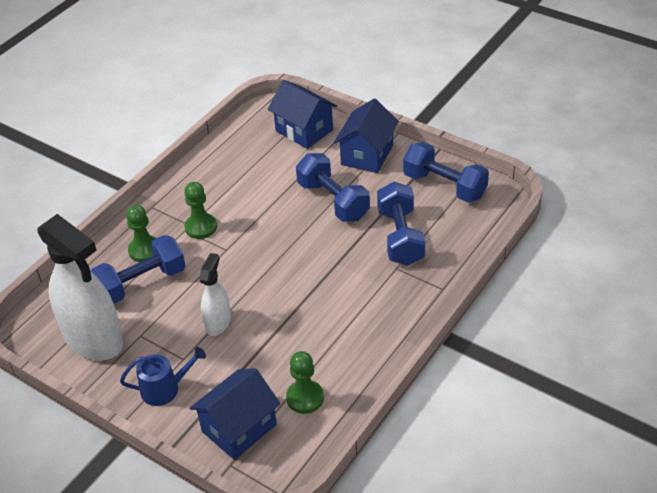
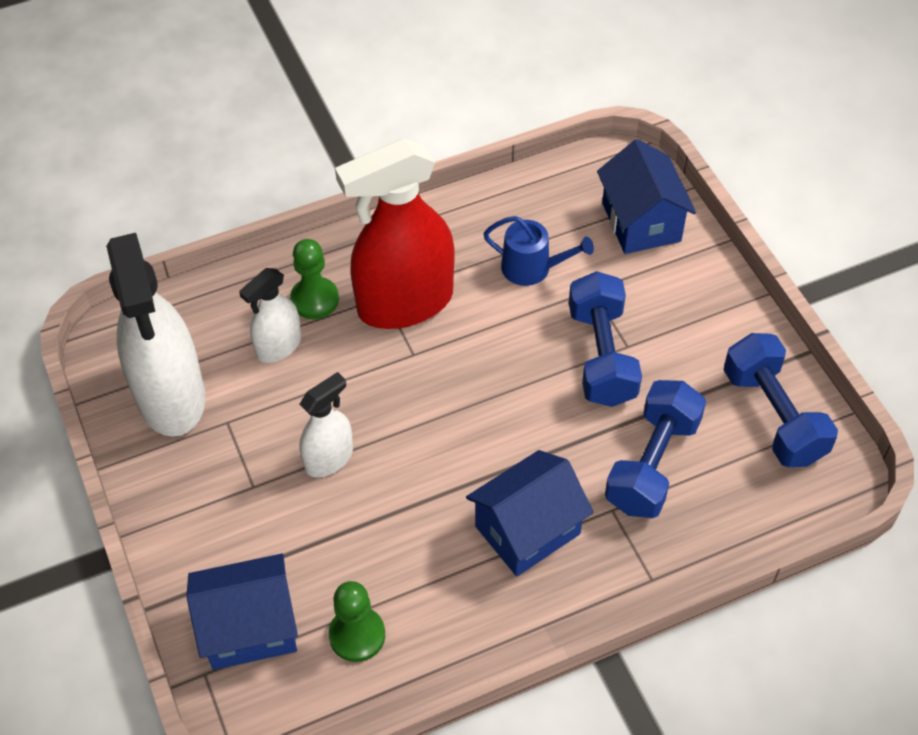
camera: 30 degrees right, 10 degrees up
blue dumbbell [91,235,186,304] -> white spray bottle [239,268,301,363]
blue watering can [120,347,206,406] -> blue watering can moved to [484,216,594,286]
green pawn [184,182,217,239] -> red spray bottle [335,138,454,329]
blue house [334,98,399,173] -> blue house moved to [466,450,594,576]

